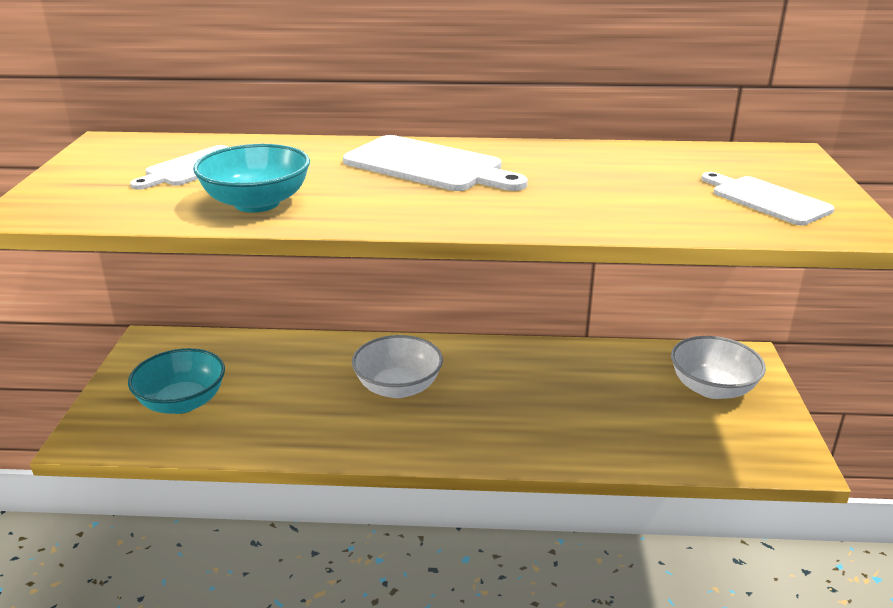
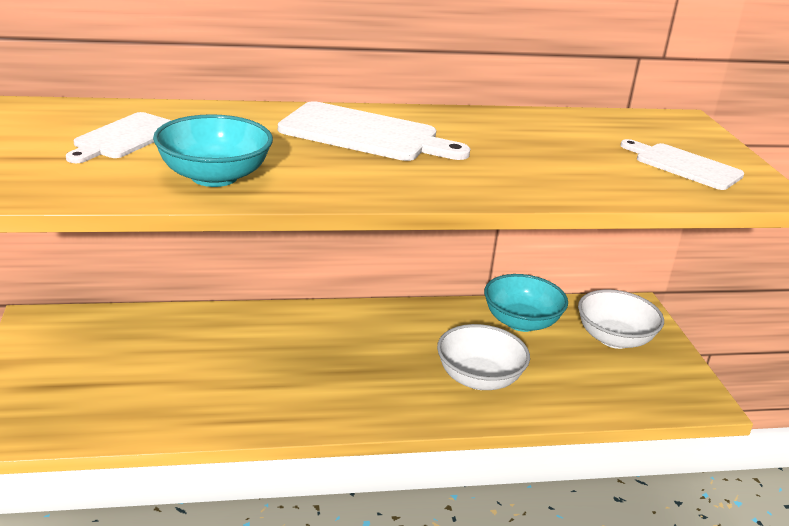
camera: 15 degrees left, 0 degrees up
turquoise bowl [128,348,225,414] -> turquoise bowl moved to [484,274,568,332]
white bowl [352,335,443,398] -> white bowl moved to [437,324,530,390]

